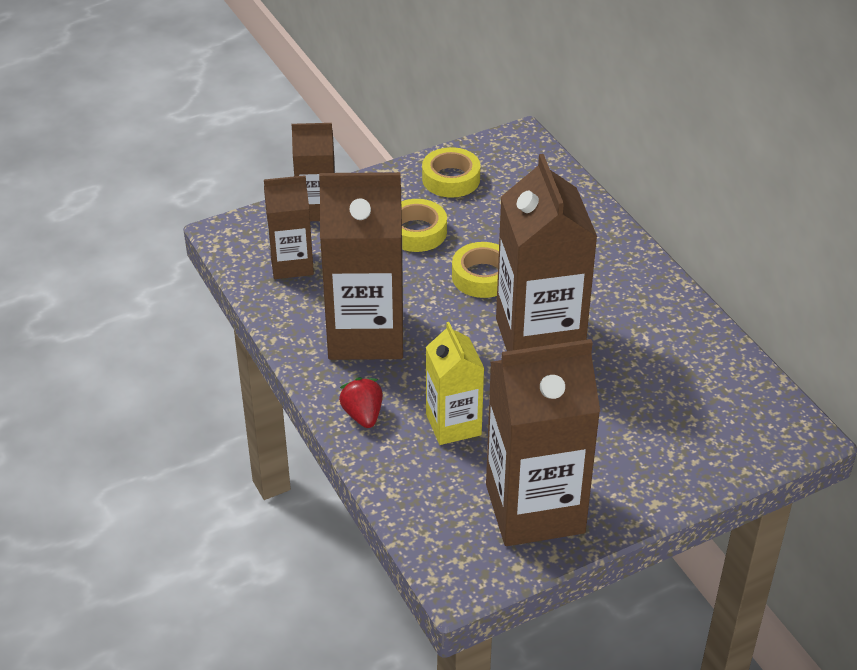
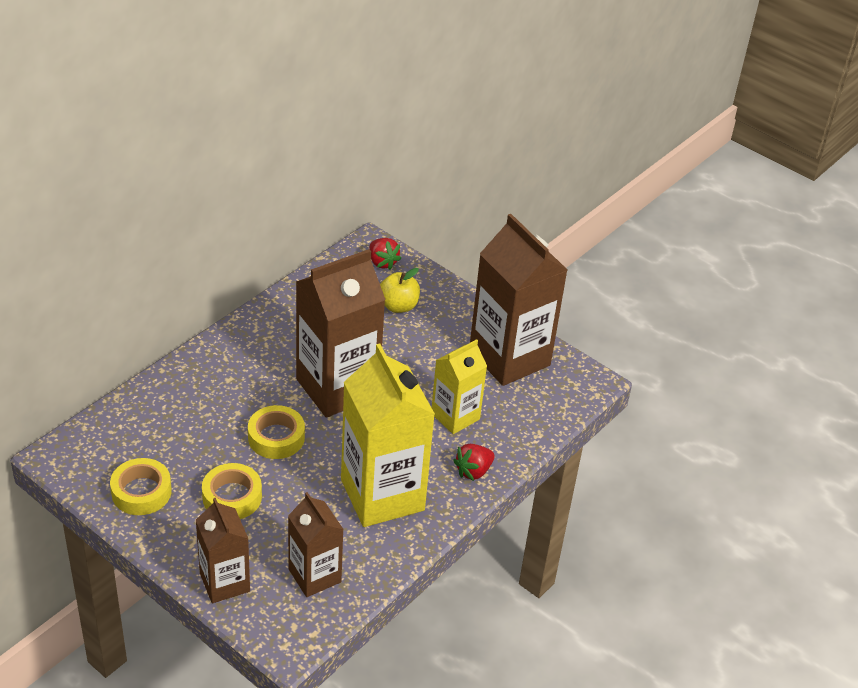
camera: 115 degrees left, 0 degrees up
brown carton [319,172,403,360] -> yellow carton [341,343,435,527]
none -> red strawberry [369,238,401,270]
none -> yellow apple [380,268,420,313]

